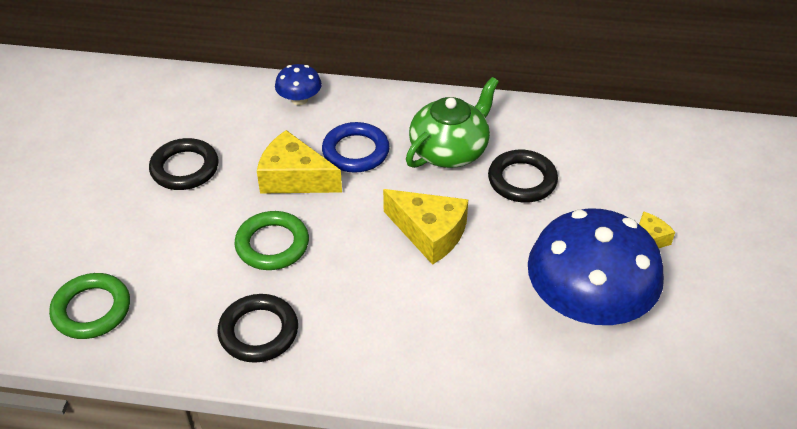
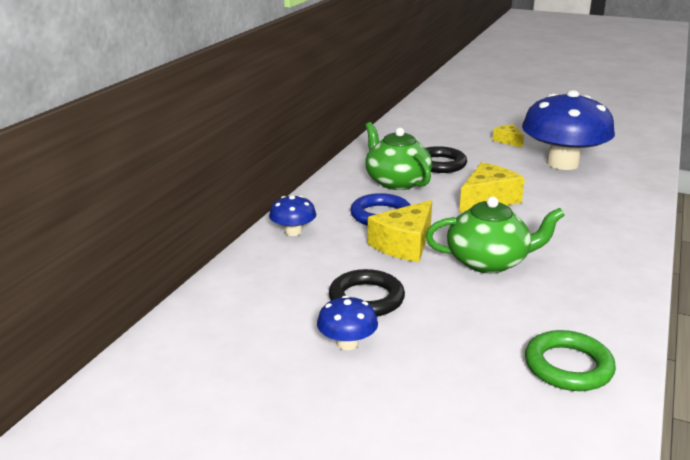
camera: 75 degrees left, 20 degrees down
black ring [218,294,298,363] -> none
green ring [234,211,309,270] -> green teapot [425,197,565,273]
none -> blue mushroom [317,295,378,350]

